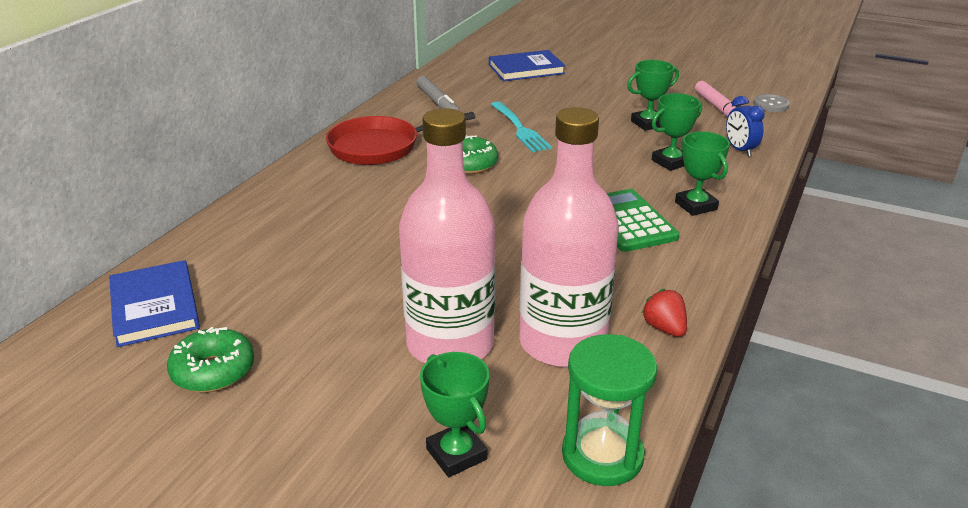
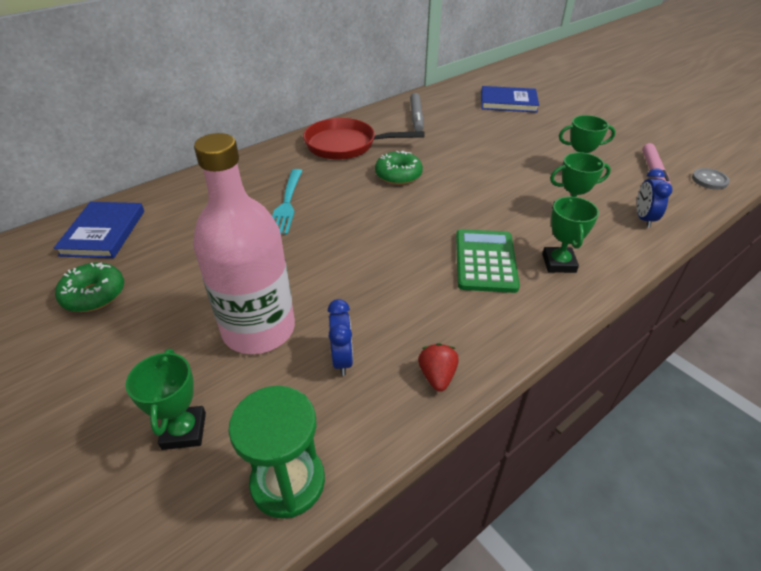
camera: 25 degrees right, 10 degrees up
turquoise fork [491,102,552,152] -> turquoise fork moved to [272,169,302,235]
pink bottle [519,107,619,367] -> blue clock [328,299,353,376]

